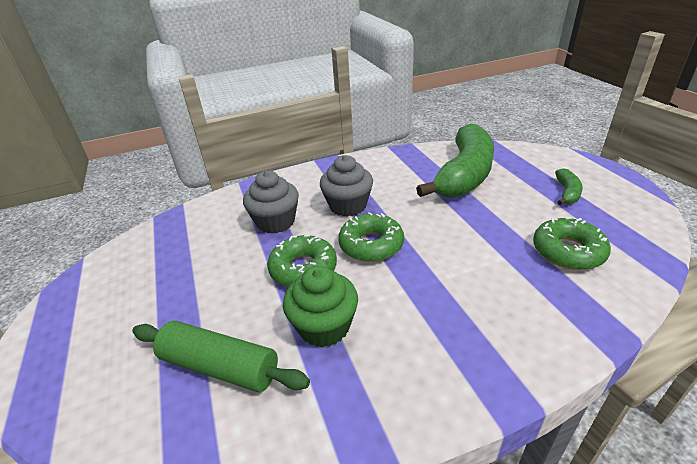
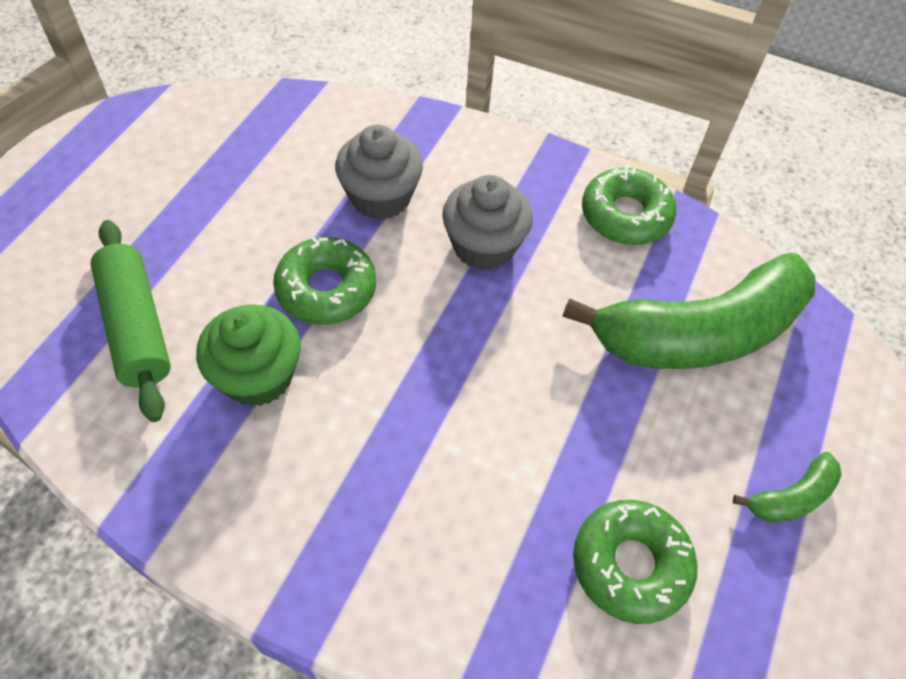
camera: 40 degrees right, 20 degrees up
green donut [338,212,404,262] -> green donut moved to [582,165,676,245]

